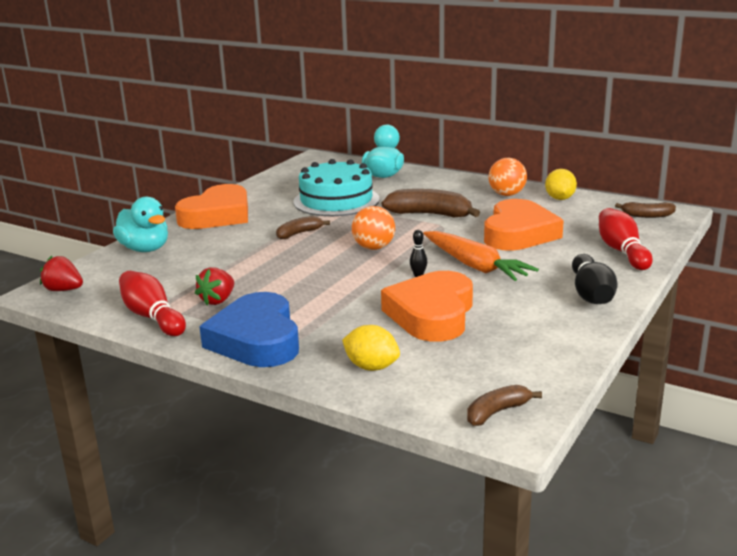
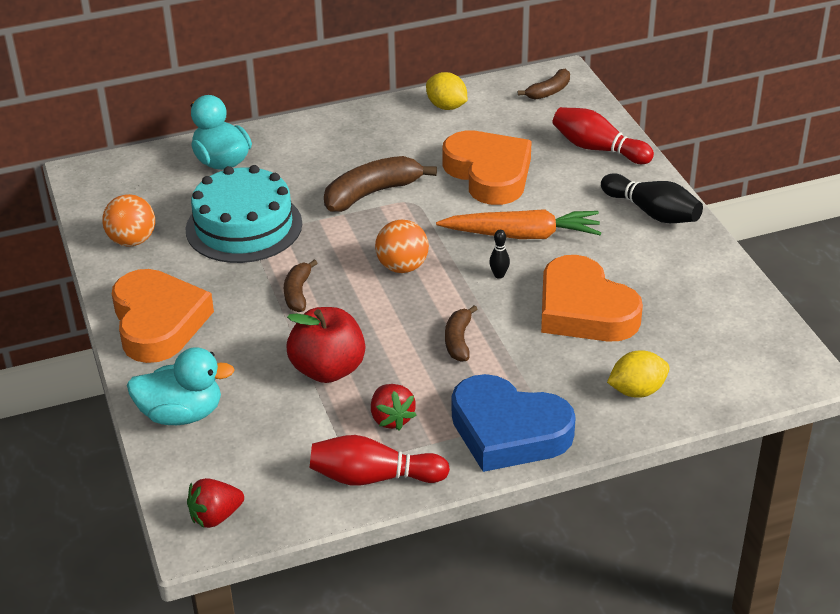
camera: 50 degrees left, 15 degrees up
brown banana [467,385,542,426] -> brown banana moved to [445,305,477,362]
orange ball [489,158,527,196] -> orange ball moved to [102,194,155,247]
none -> red apple [287,307,365,383]

